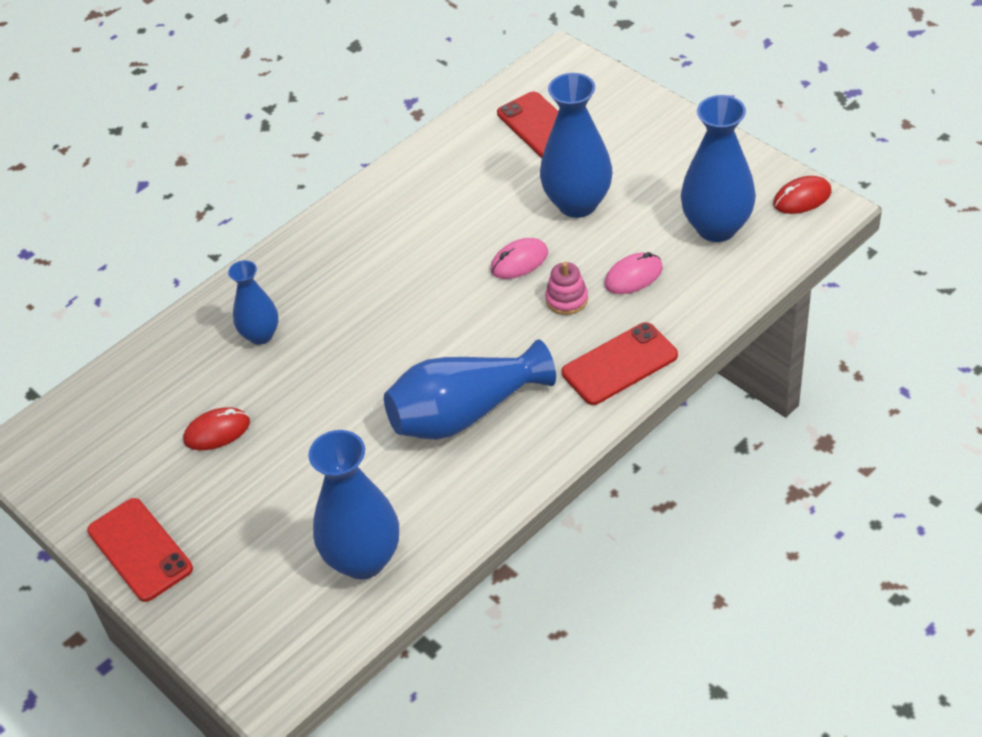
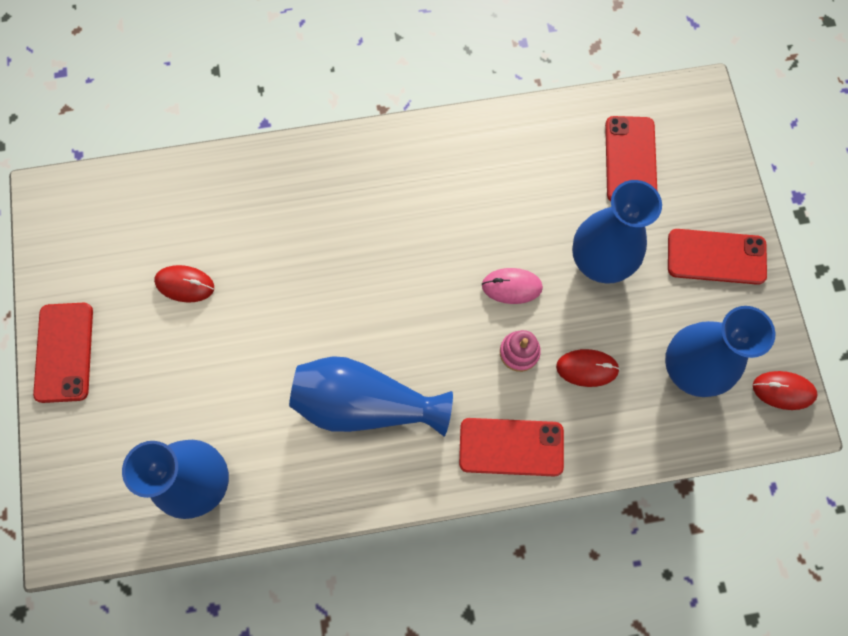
camera: 30 degrees right, 25 degrees up
blue vase [228,260,279,345] -> none
pink mouse [604,252,663,294] -> red mouse [556,349,620,387]
none -> red phone [668,229,767,285]

